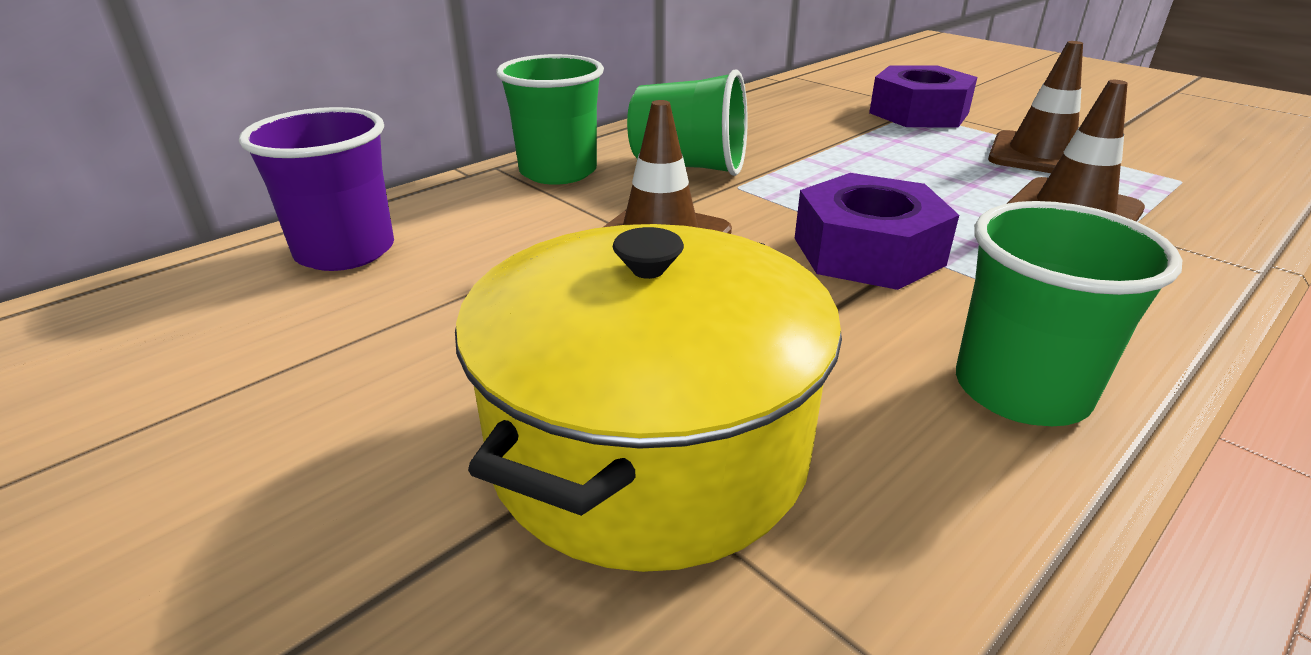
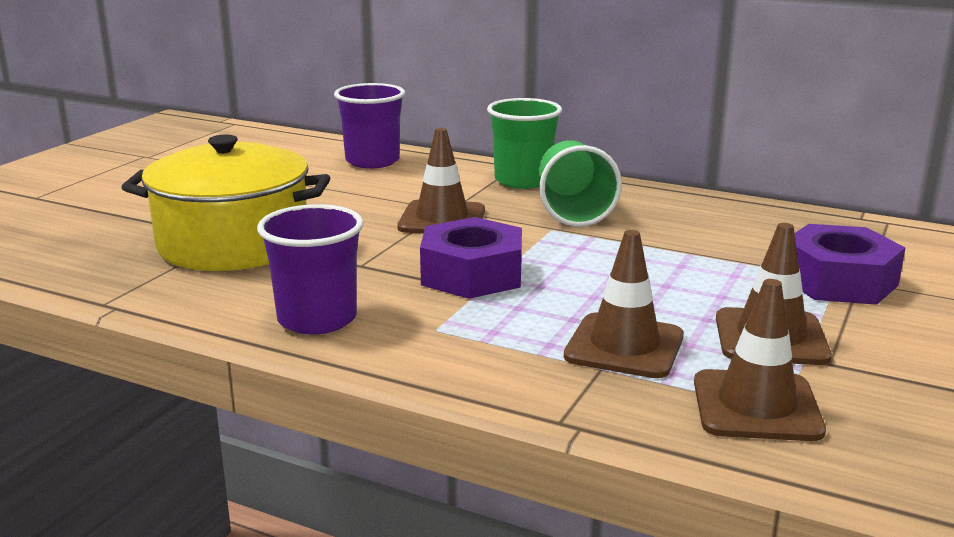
camera: 70 degrees right, 10 degrees down
green cup [956,201,1182,426] -> purple cup [257,204,364,334]
none -> brown traffic cone [694,279,826,441]

